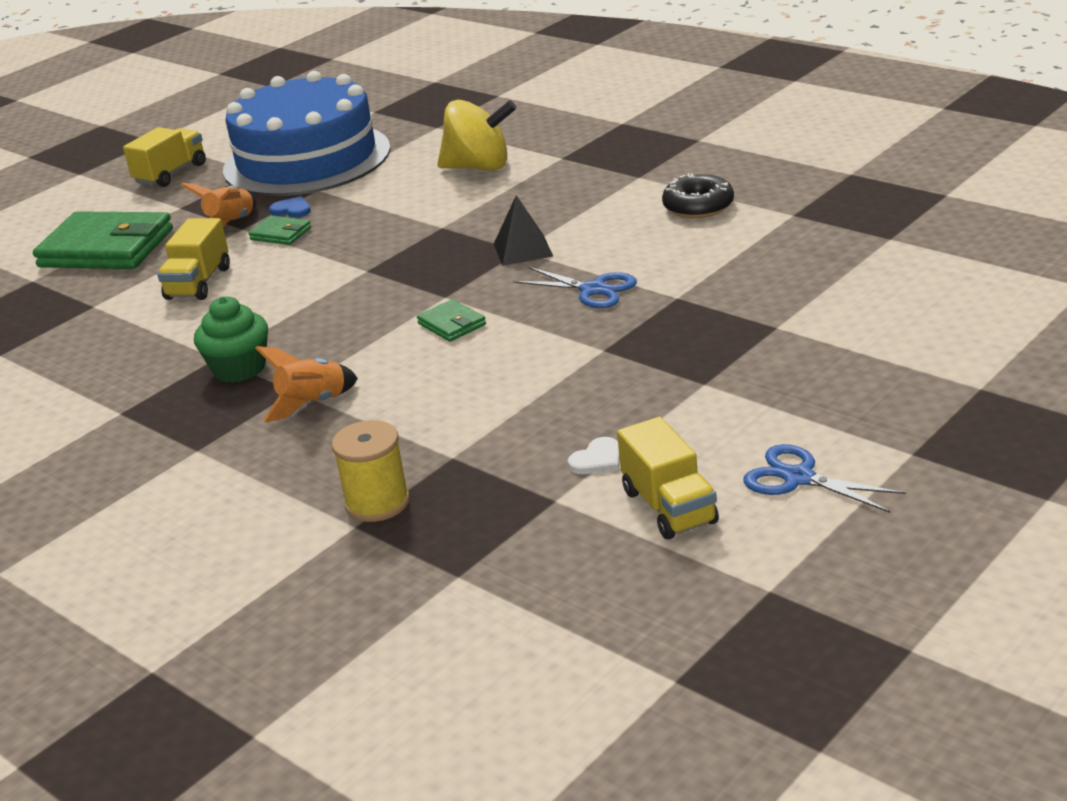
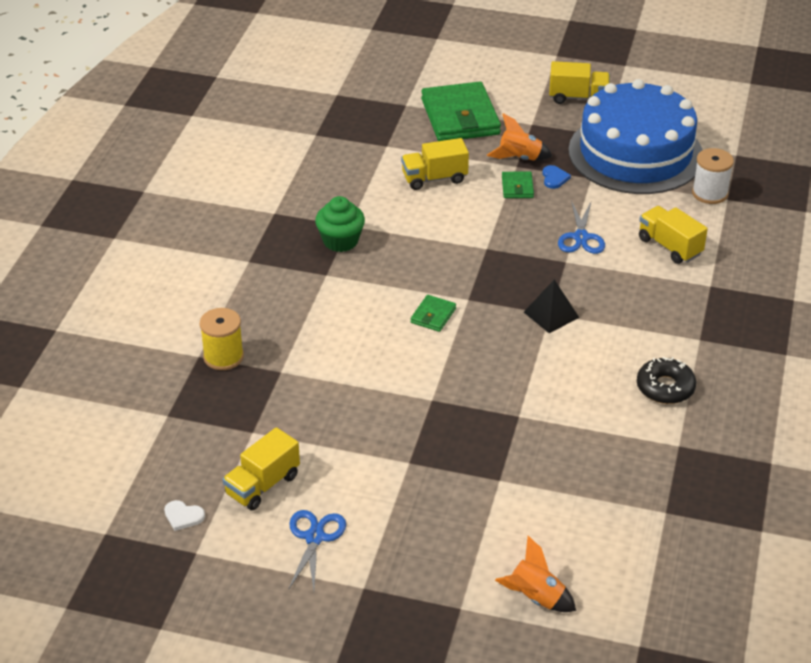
camera: 60 degrees right, 10 degrees up
orange rocket [255,346,358,422] -> orange rocket moved to [495,536,576,612]
yellow spinning top [437,100,517,171] -> yellow truck [639,206,708,264]
blue scissors [513,267,637,308] -> blue scissors moved to [558,200,605,254]
white heart [568,437,620,474] -> white heart moved to [164,500,205,531]
none -> white spool [692,148,734,204]

